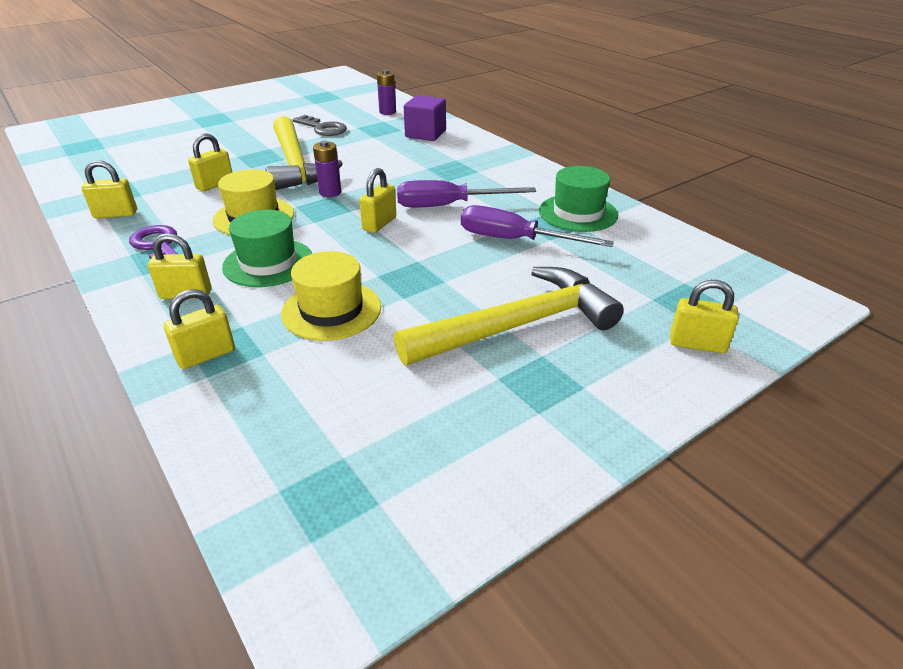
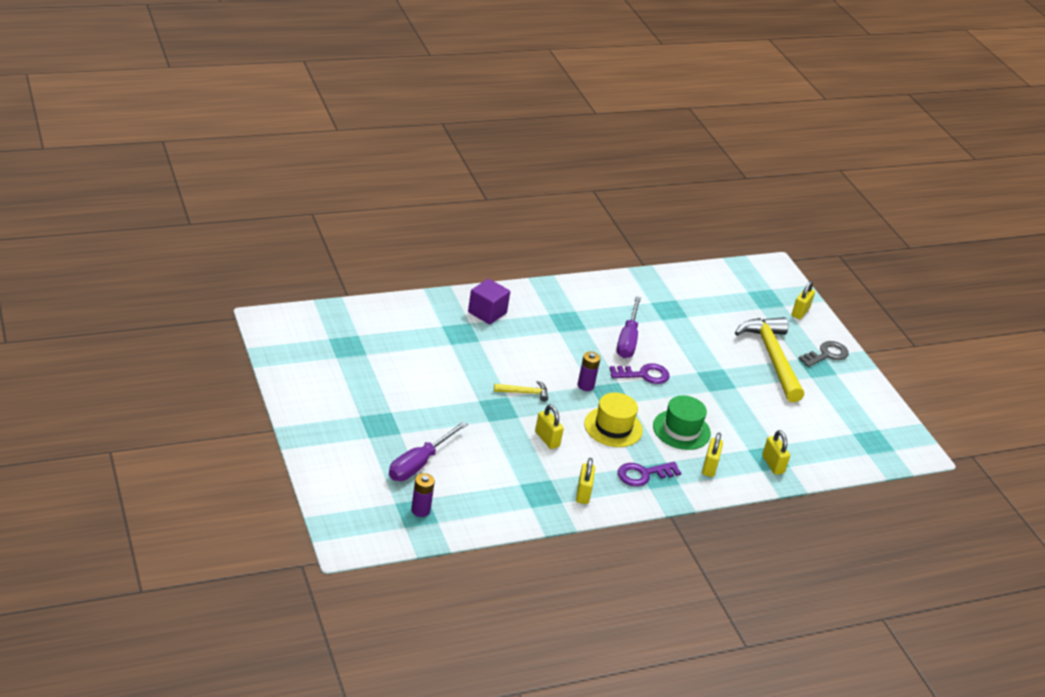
camera: 80 degrees left, 0 degrees up
yellow hammer [266,116,343,190] -> yellow hammer [494,381,548,402], size x0.43
yellow hat [281,251,381,341] -> none
grey key [292,115,347,136] -> grey key moved to [798,341,849,367]
yellow padlock [359,168,396,233] -> purple key [609,363,670,384]
purple battery [377,70,396,115] -> purple battery moved to [411,473,435,517]
purple screwdriver [461,205,614,247] -> purple screwdriver moved to [389,421,468,481]
green hat [539,166,618,232] -> none

